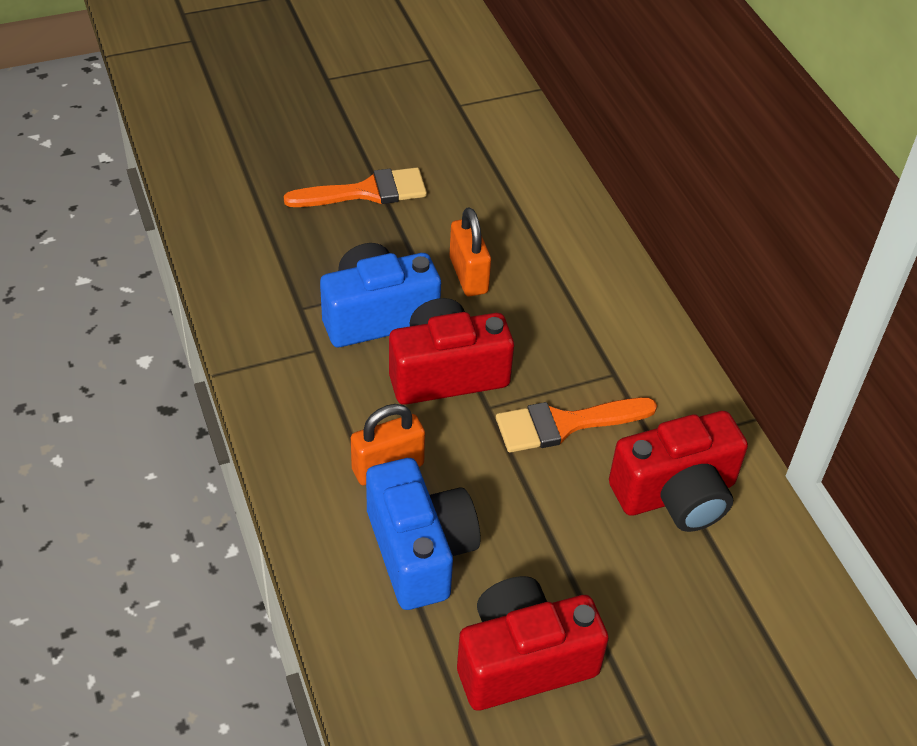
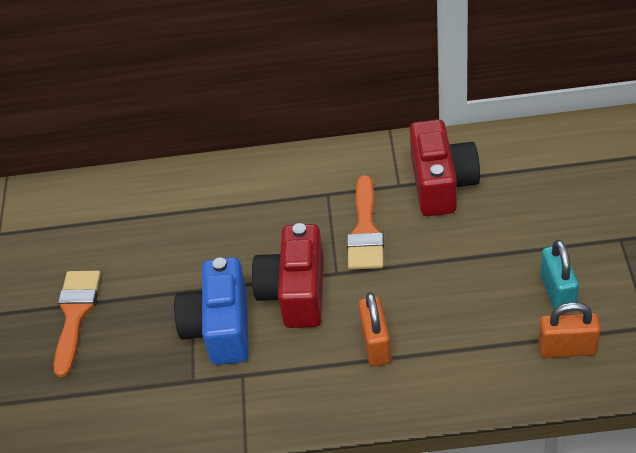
camera: 65 degrees left, 0 degrees up
blue camera [366,458,480,610] -> none
orange padlock [450,207,491,296] -> orange padlock moved to [538,302,601,358]
red camera [457,576,609,710] -> turquoise padlock [540,240,579,312]

